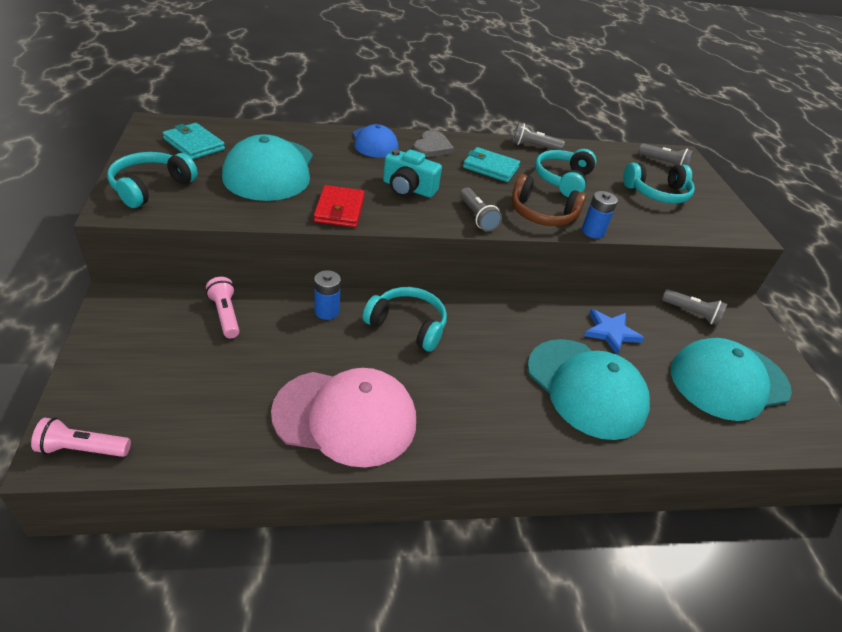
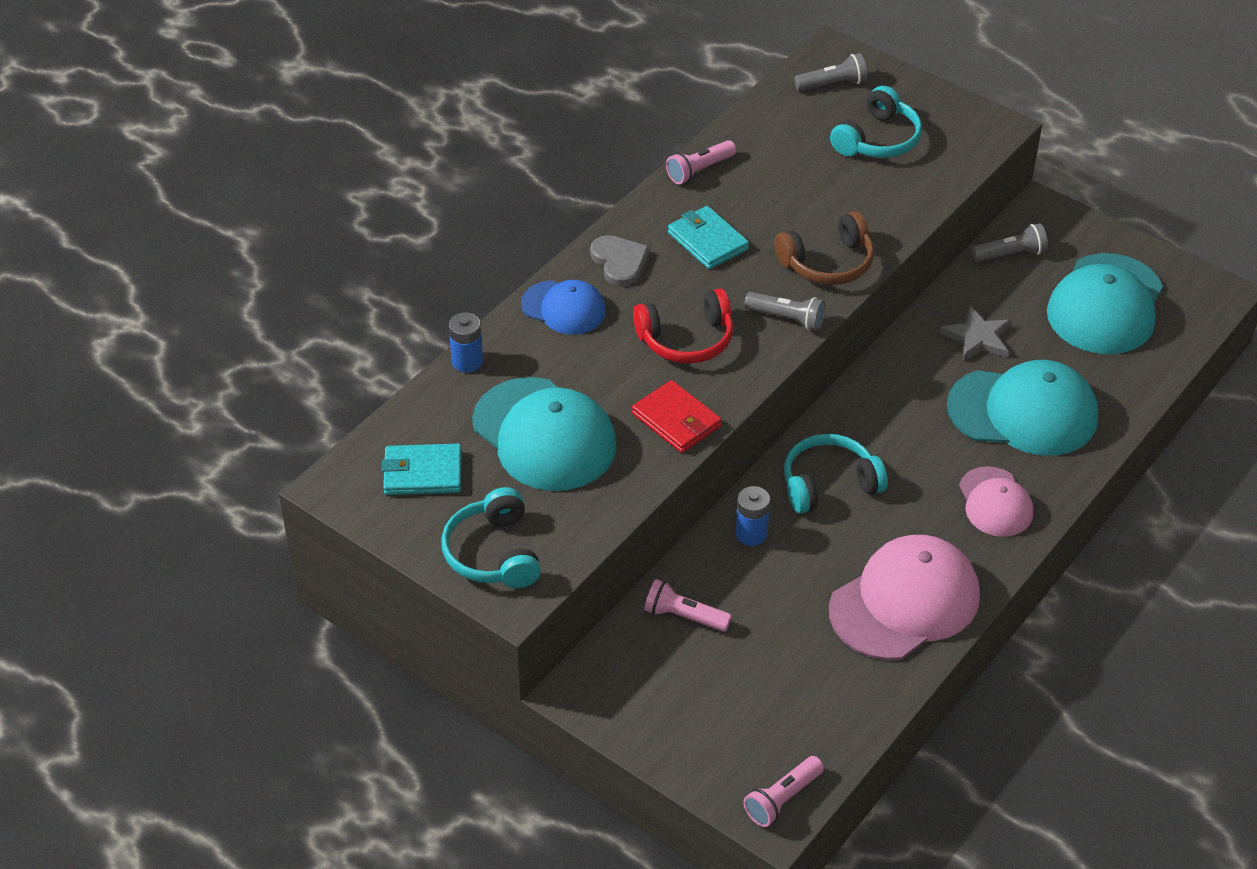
camera: 40 degrees left, 5 degrees up
turquoise camera [383,149,442,198] -> red headphones [633,288,733,364]
turquoise wallet [463,147,520,182] -> turquoise wallet turned 75 degrees clockwise [668,206,749,269]
grey flashlight [512,123,565,150] -> pink flashlight [666,140,736,184]
turquoise headphones [535,149,596,197] -> none
blue battery [582,191,618,239] -> blue battery moved to [449,312,483,373]
blue star [584,309,644,354] -> grey star [940,306,1011,362]
none -> pink cap [959,466,1033,537]

